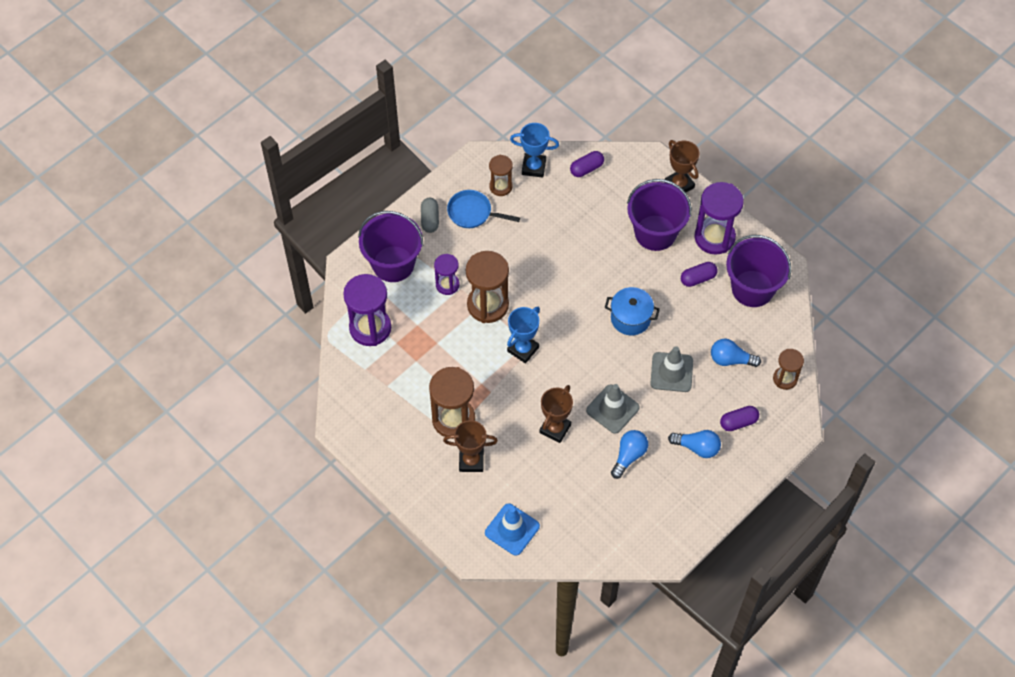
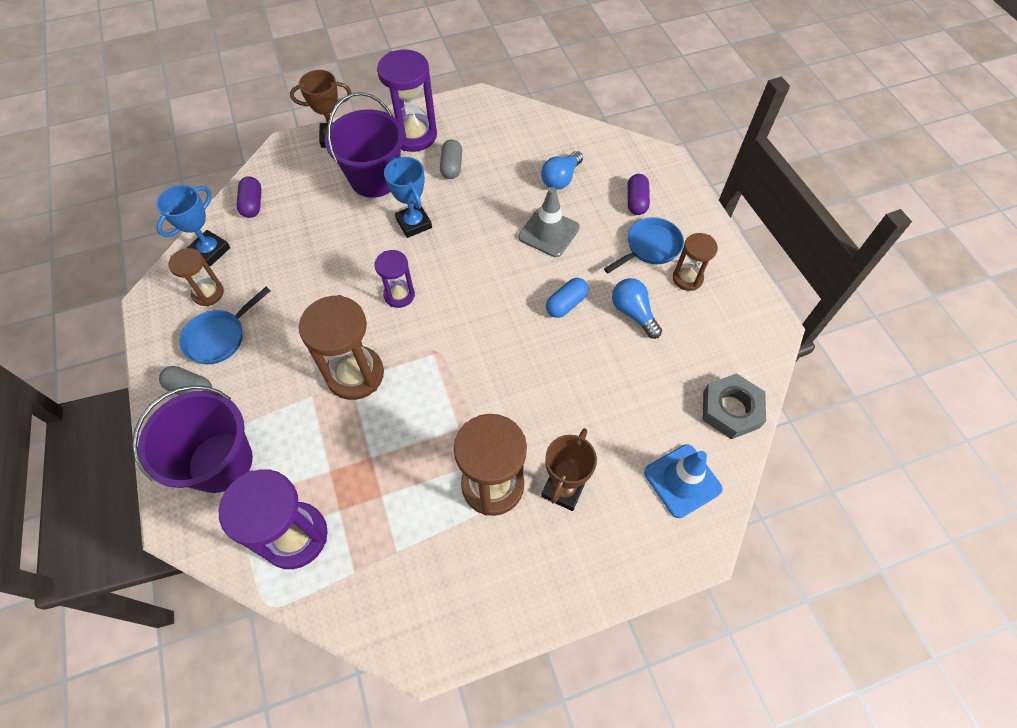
camera: 65 degrees left, 0 degrees up
purple hourglass [434,254,460,295] -> purple hourglass moved to [374,250,415,308]
blue trophy [507,307,540,364] -> blue trophy moved to [384,157,432,238]
brown trophy [539,385,573,443] -> none
grey traffic cone [586,384,640,434] -> blue capsule [546,278,589,318]
blue pot [605,287,660,336] -> none
blue light bulb [668,430,721,458] -> blue pan [604,217,684,273]
purple capsule [681,262,717,287] -> grey capsule [440,139,462,179]
purple bucket [726,235,791,307] -> none
brown hourglass [773,349,804,390] -> brown hourglass moved to [672,233,718,291]
none -> grey nut [703,373,766,439]

